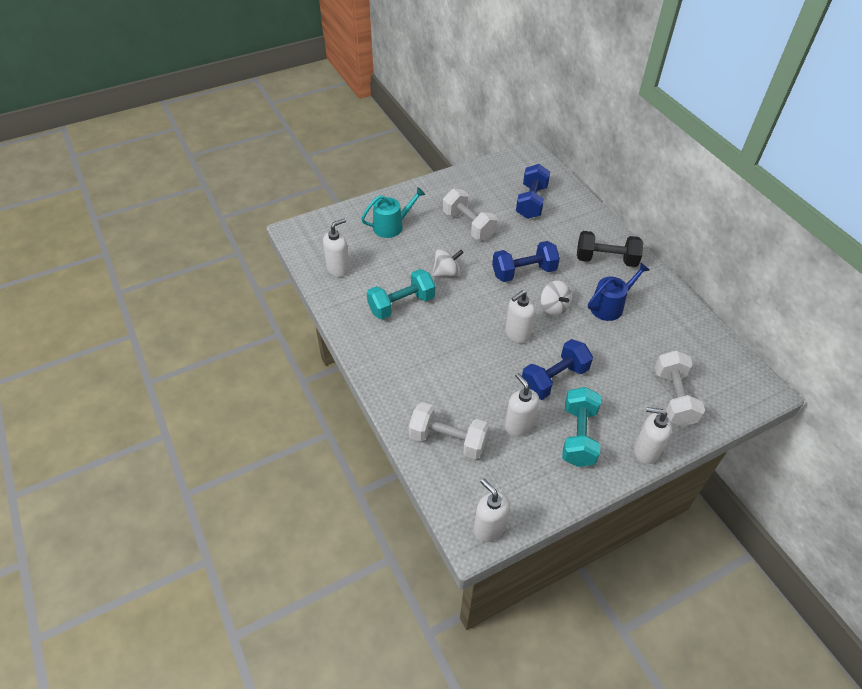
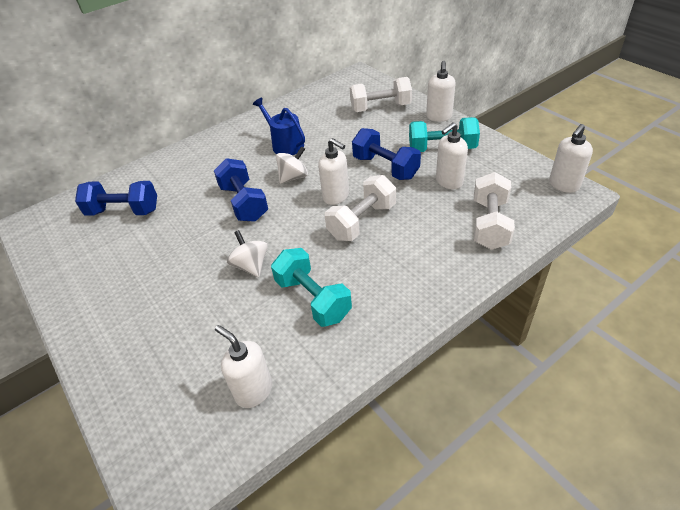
camera: 95 degrees left, 5 degrees down
turquoise watering can [361,187,425,238] -> none
white dumbbell [443,189,498,240] -> white dumbbell moved to [325,175,396,241]
black dumbbell [577,231,643,267] -> none

